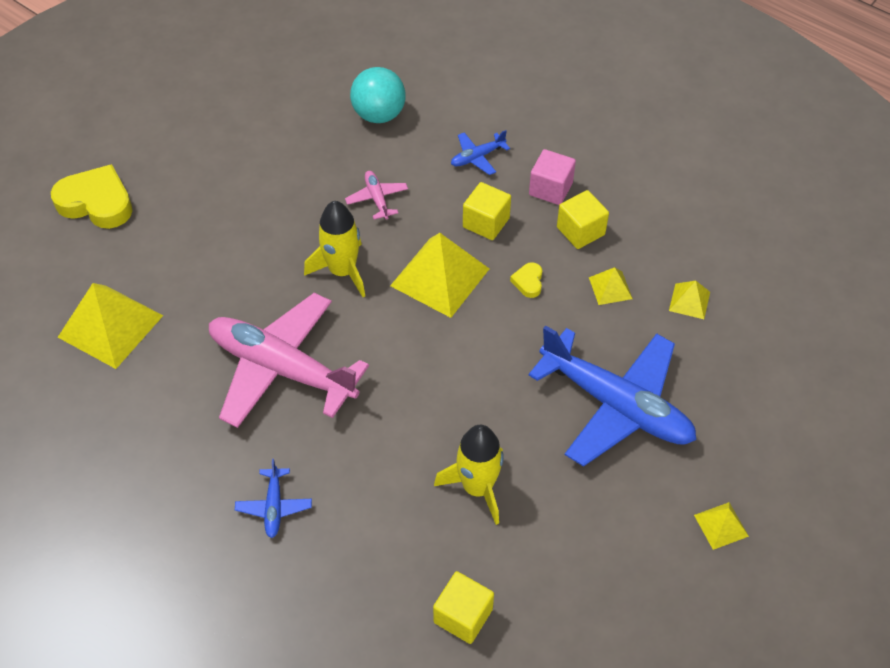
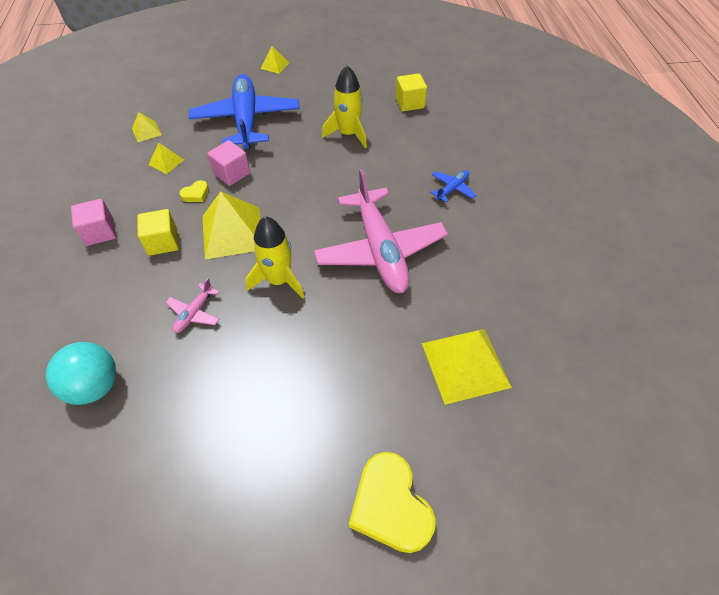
camera: 135 degrees left, 0 degrees up
blue plane [451,130,510,175] -> none
yellow cube [557,190,609,249] -> none
none -> pink cube [207,140,250,186]

